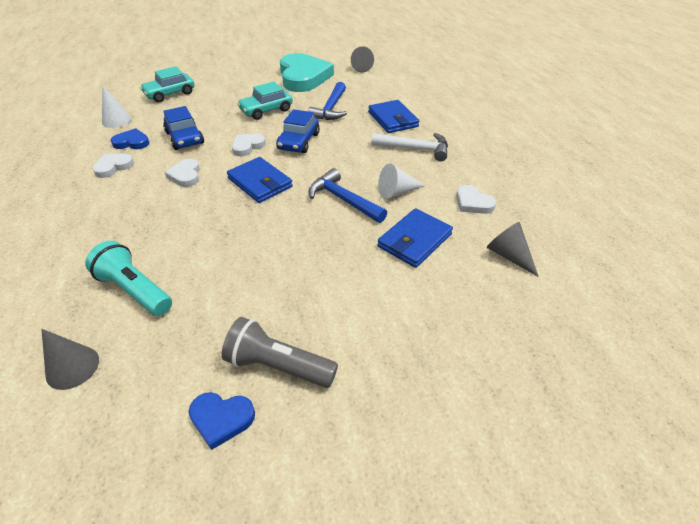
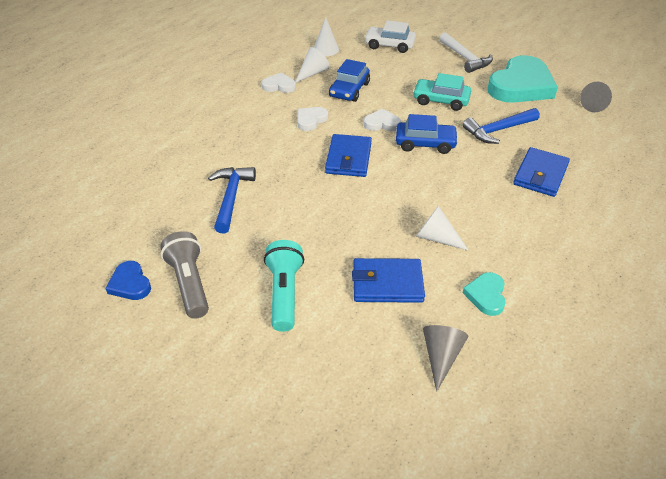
camera: 50 degrees right, 0 degrees up
grey cone [41,329,99,390] -> none
turquoise flashlight [85,241,172,316] -> turquoise flashlight moved to [264,240,304,332]
blue heart [110,128,150,149] -> white cone [296,47,330,82]
turquoise car [140,66,195,102] -> white car [364,20,416,53]
blue car [276,109,320,153] -> blue car turned 150 degrees counterclockwise [396,114,459,154]
blue hammer [309,168,387,223] -> blue hammer moved to [208,167,256,233]
white hammer [371,133,448,162] -> white hammer moved to [439,32,493,73]
white heart [456,185,496,214] -> turquoise heart [462,272,506,316]

